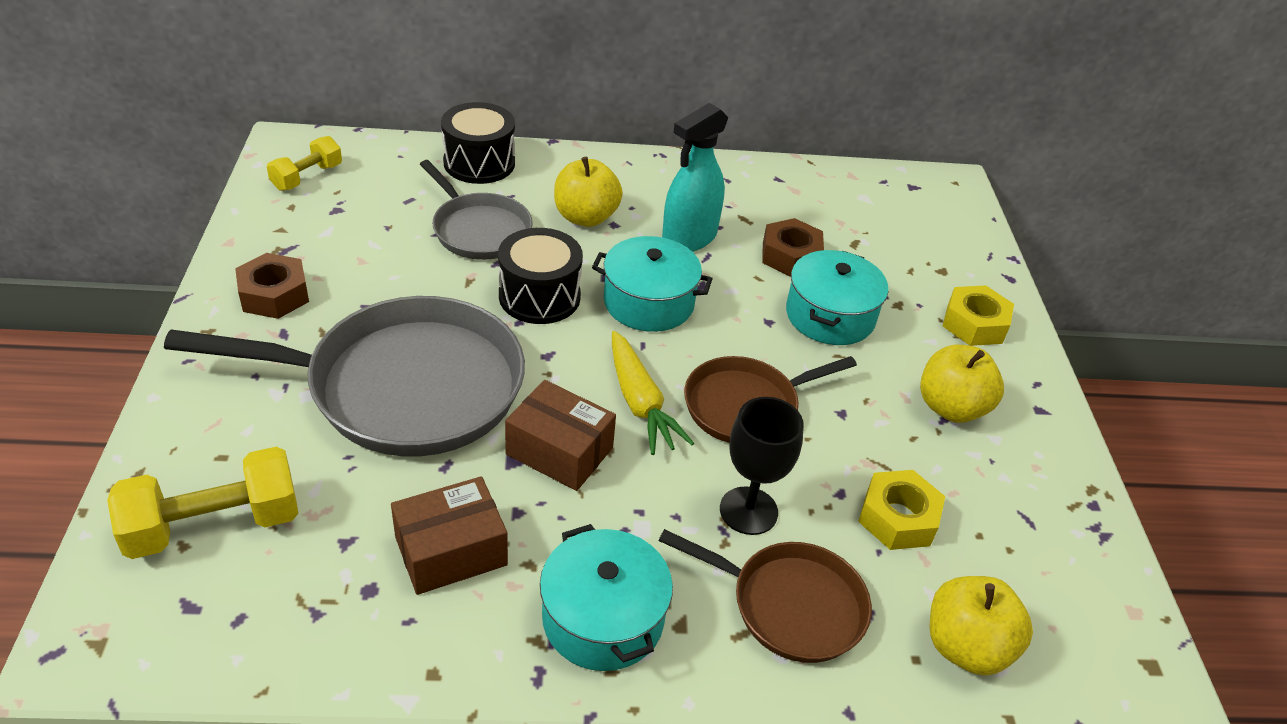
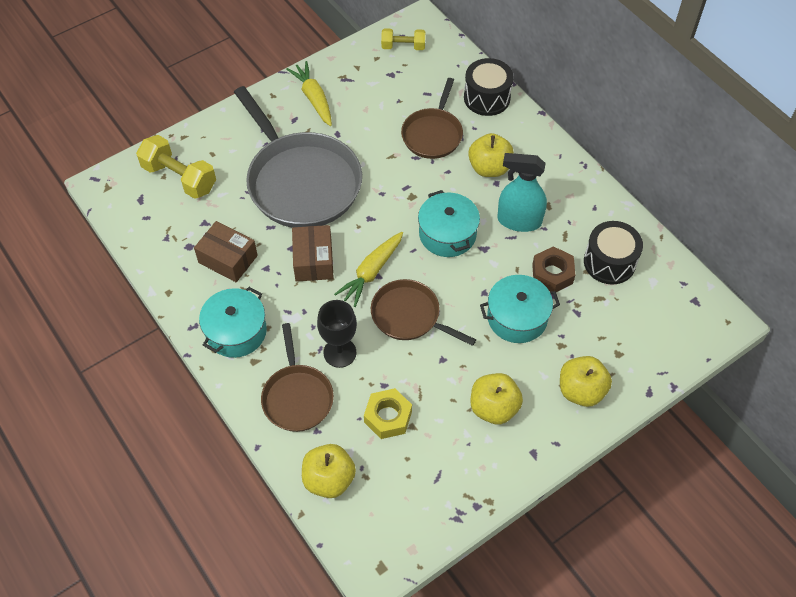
camera: 60 degrees right, 15 degrees up
brown nut [235,253,309,319] -> yellow carrot [286,61,332,126]
grey pan [420,160,533,260] -> brown pan [401,78,463,159]
black drum [498,228,583,324] -> black drum moved to [584,221,643,285]
yellow nut [943,285,1014,346] -> yellow apple [560,356,612,407]

